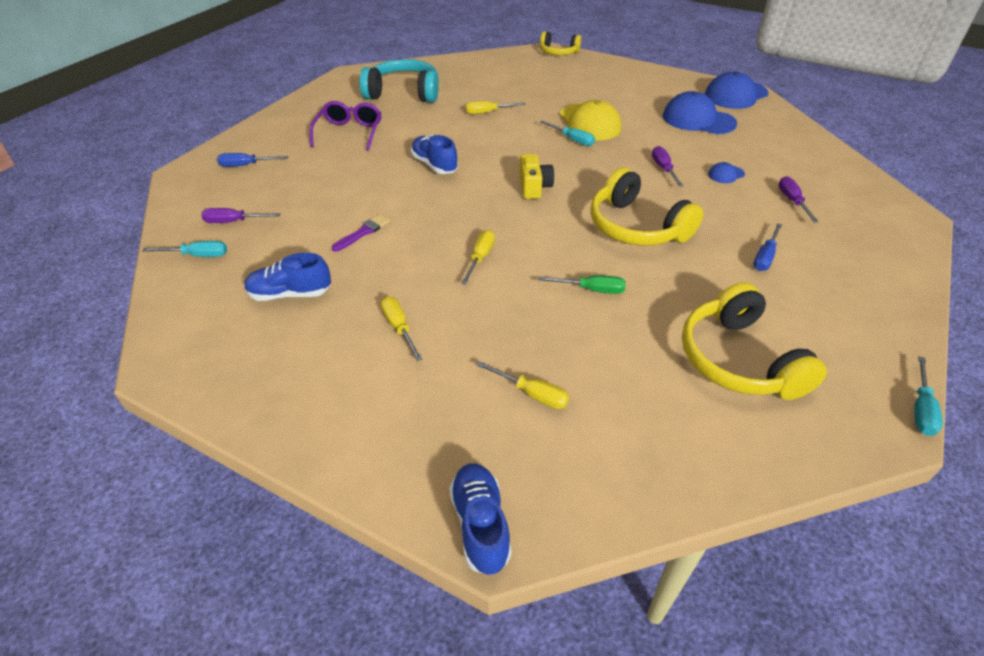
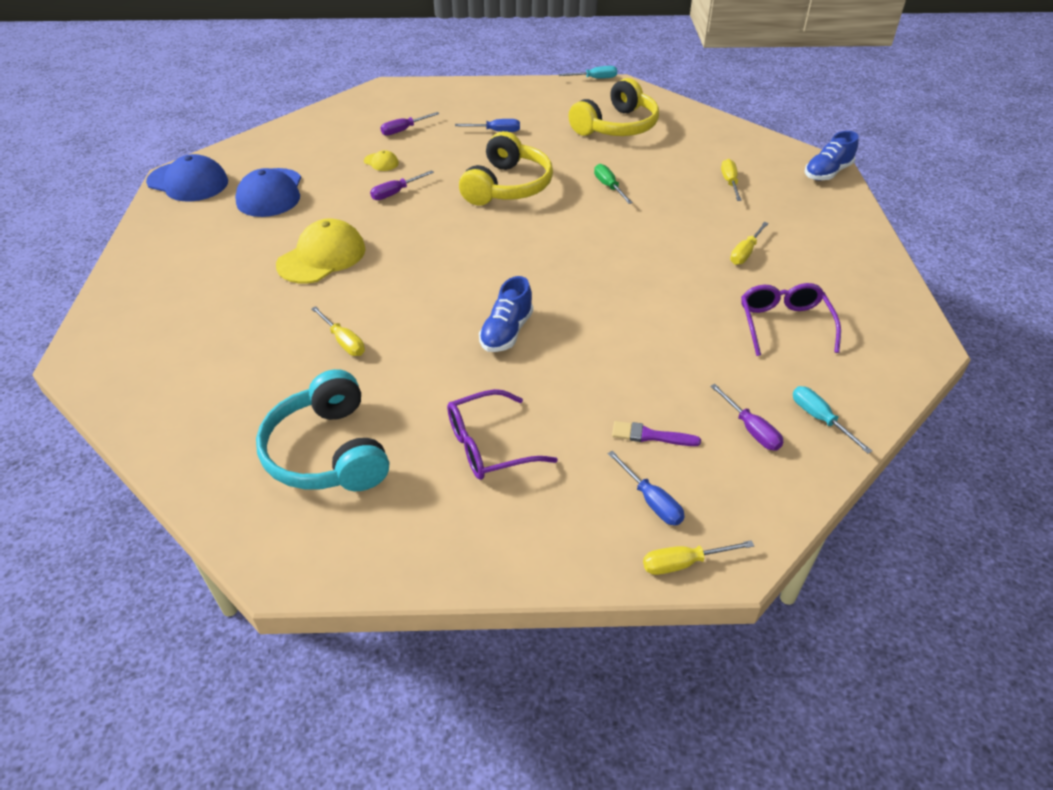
camera: 120 degrees left, 0 degrees up
blue shoe [244,253,331,301] -> purple glasses [741,283,841,356]
purple brush [332,214,390,252] -> purple brush moved to [612,421,701,446]
yellow screwdriver [461,230,495,285] -> yellow screwdriver moved to [643,540,754,575]
yellow camera [519,154,554,199] -> none
yellow headphones [540,31,581,55] -> none
turquoise screwdriver [540,120,595,146] -> none
blue cap [708,162,745,183] -> yellow cap [364,150,399,171]

